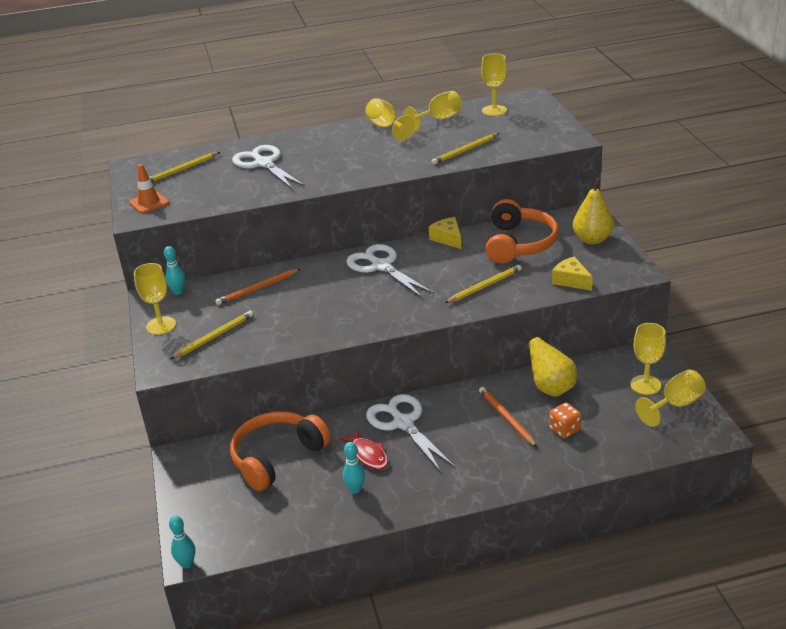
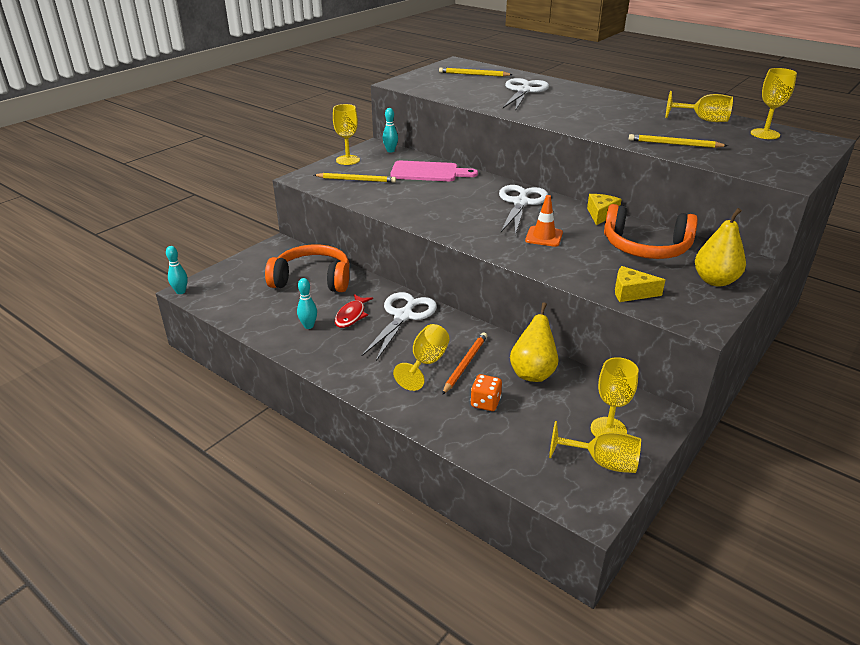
camera: 50 degrees right, 0 degrees up
orange traffic cone [129,164,169,214] -> orange traffic cone moved to [525,195,563,247]
orange pencil [215,269,300,305] -> pink cutting board [390,161,478,181]
yellow goblet [365,98,415,141] -> yellow goblet moved to [393,324,450,391]
yellow pencil [445,265,522,303] -> none
orange headphones [485,199,559,264] -> orange headphones turned 45 degrees clockwise [604,204,698,259]
yellow cheese [552,256,593,291] -> yellow cheese turned 90 degrees counterclockwise [615,266,665,302]

